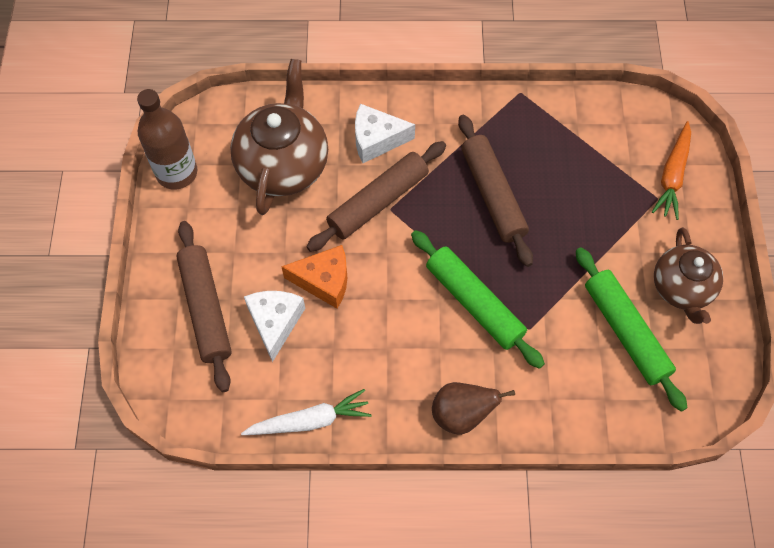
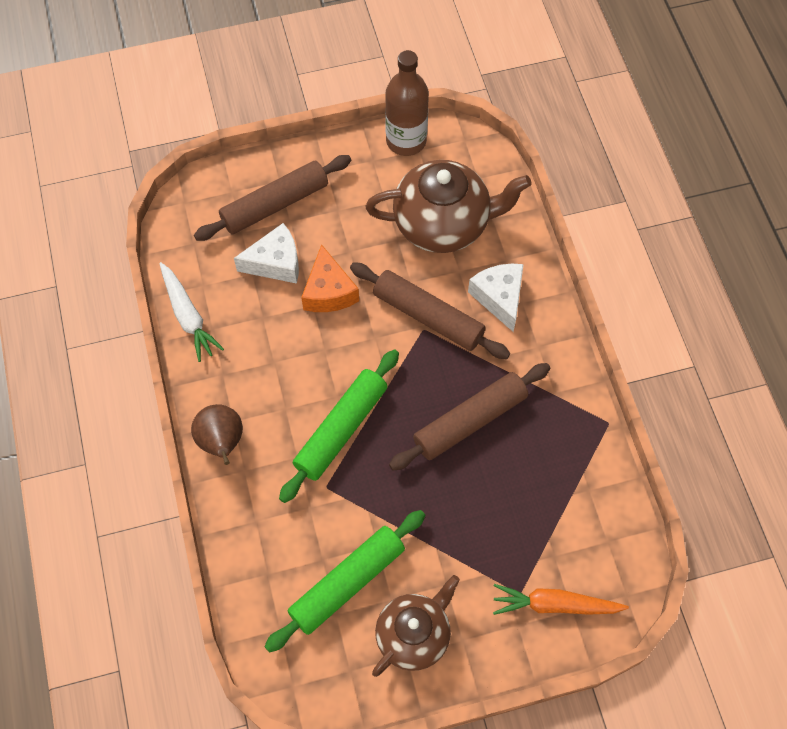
camera: 75 degrees right, 0 degrees up
brown teapot [654,227,723,324] -> brown teapot turned 150 degrees clockwise [372,575,460,677]

